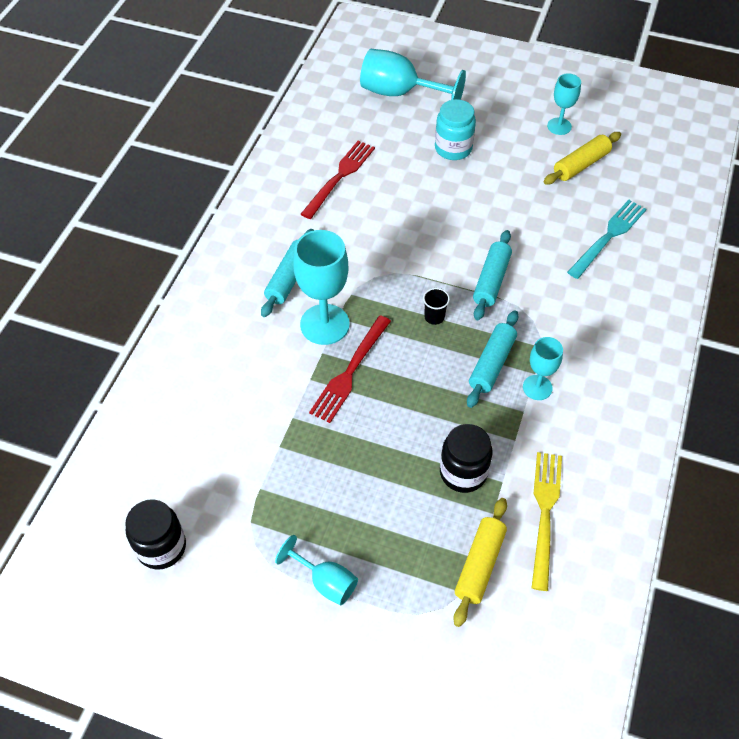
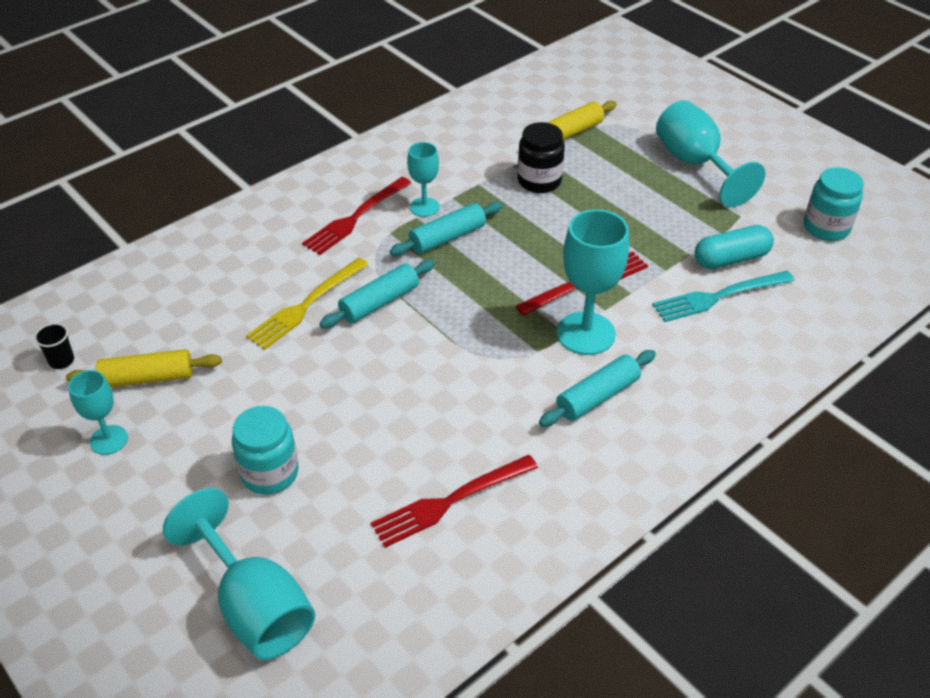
camera: 150 degrees left, 10 degrees down
black jar [125,499,186,570] -> turquoise jar [804,167,864,241]
turquoise goblet [275,535,358,606] -> turquoise goblet [656,100,765,207], size x1.75
black cup [423,288,450,325] -> black cup moved to [34,323,74,369]
yellow fork [532,452,562,591] -> yellow fork moved to [246,257,369,350]
turquoise fork [567,200,647,279] -> turquoise fork moved to [652,271,795,322]
none -> red fork [302,177,411,255]
none -> turquoise capsule [695,225,774,269]

